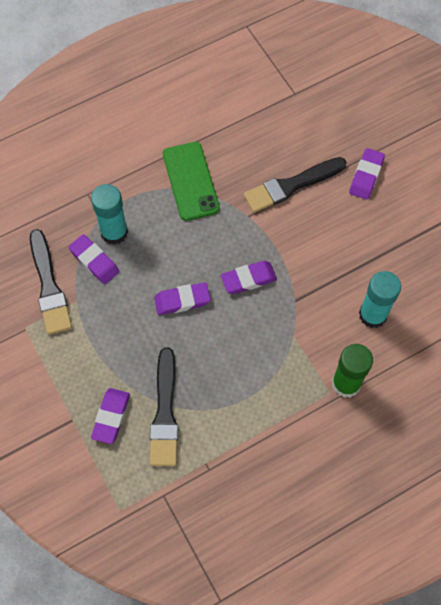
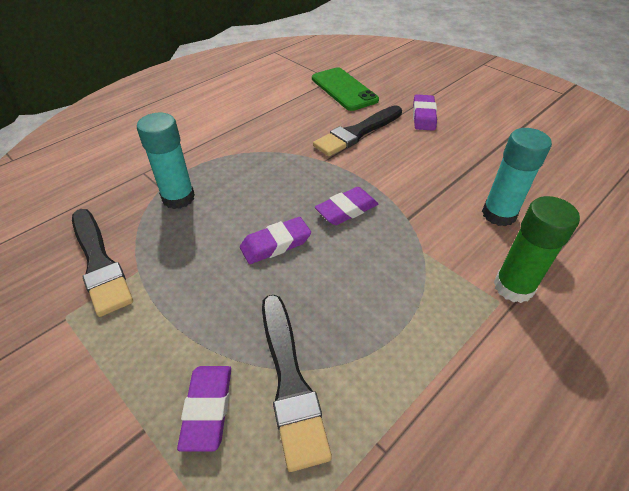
camera: 15 degrees left, 20 degrees down
purple eraser [69,234,119,284] -> none
green phone [163,142,220,221] -> green phone moved to [312,67,379,111]

